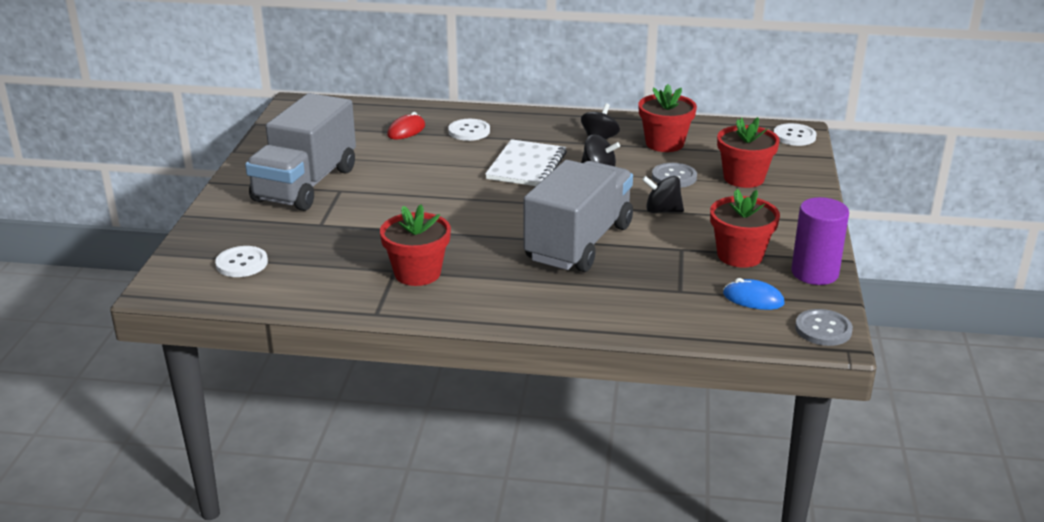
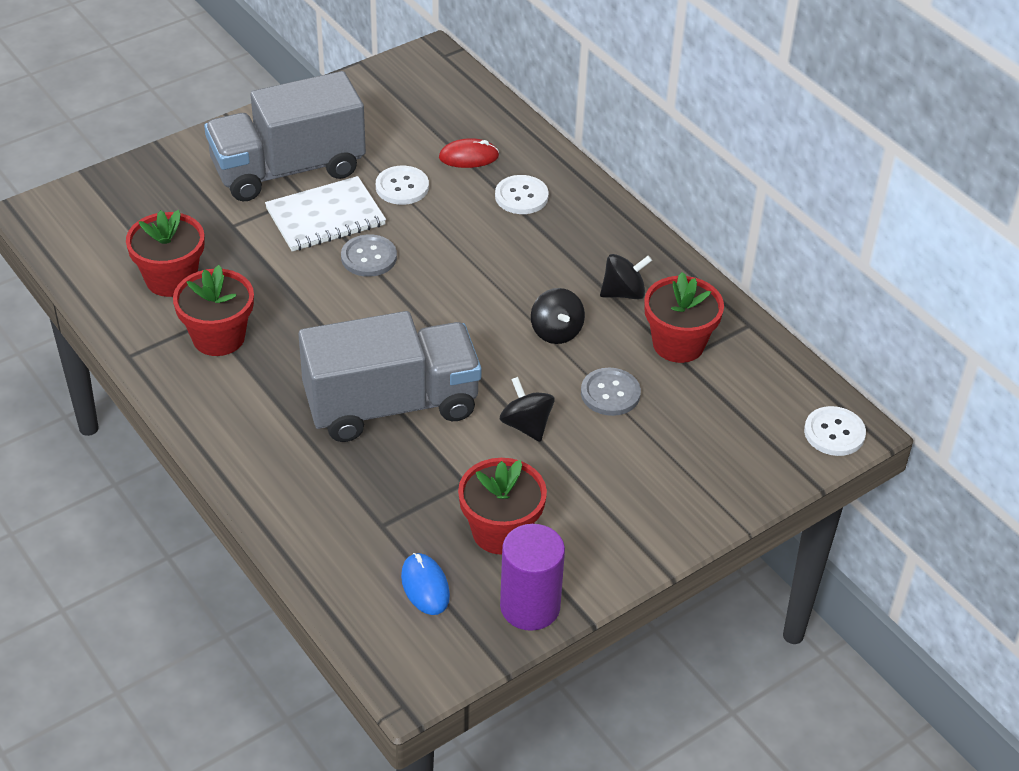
camera: 45 degrees right, 15 degrees up
white button [215,246,268,277] -> white button moved to [376,166,429,205]
white notebook [485,139,567,186] -> white notebook moved to [265,176,386,252]
red flower pot [717,117,780,188] -> red flower pot moved to [126,210,204,297]
grey button [795,309,853,346] -> grey button moved to [341,234,397,277]

